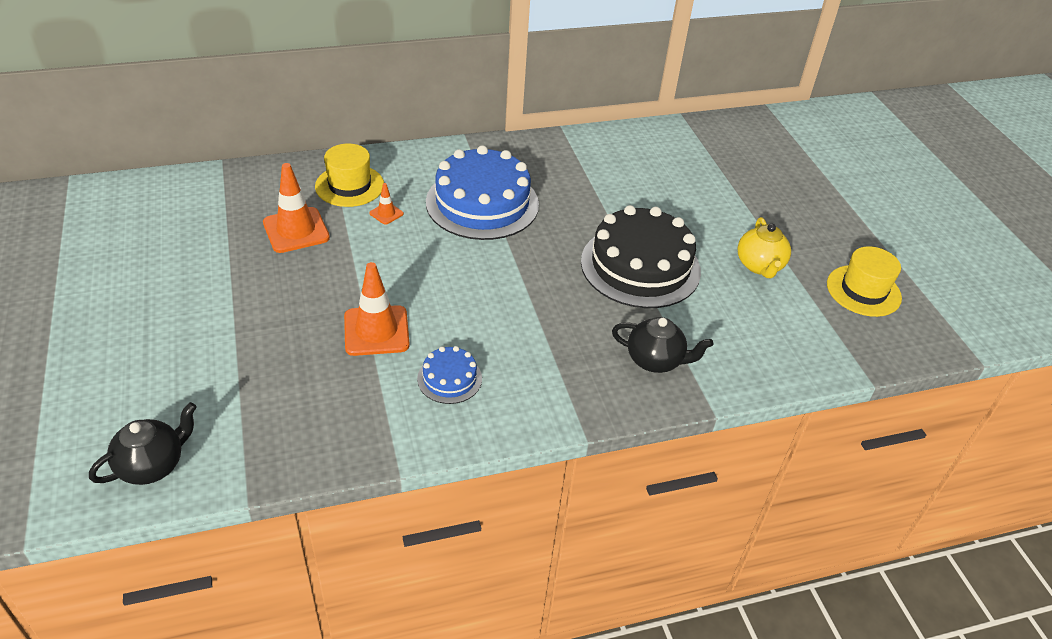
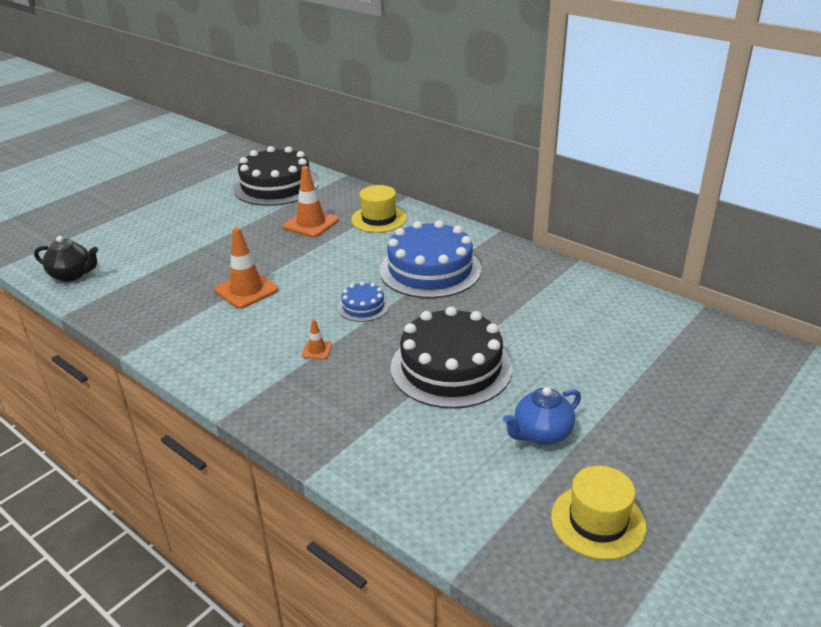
camera: 60 degrees right, 10 degrees down
orange traffic cone [369,183,404,225] -> orange traffic cone moved to [302,319,332,359]
blue cake [417,346,482,404] -> blue cake moved to [338,282,389,322]
black teapot [612,317,713,373] -> none
yellow teapot [737,217,791,278] -> blue teapot [503,387,581,445]
none -> black cake [234,146,318,206]

